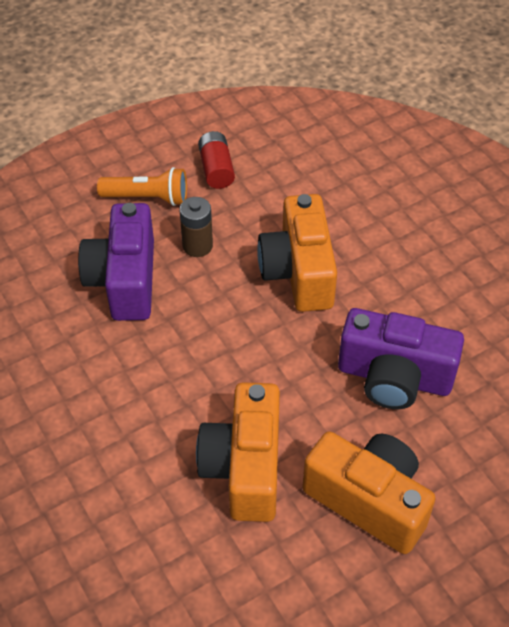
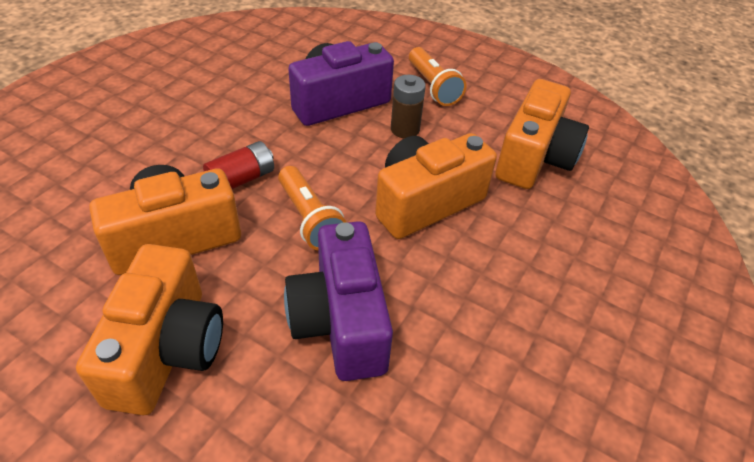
camera: 60 degrees right, 5 degrees down
red battery [198,131,235,189] -> red battery moved to [203,141,274,189]
none -> orange flashlight [278,166,347,250]
none -> orange camera [495,79,589,189]

